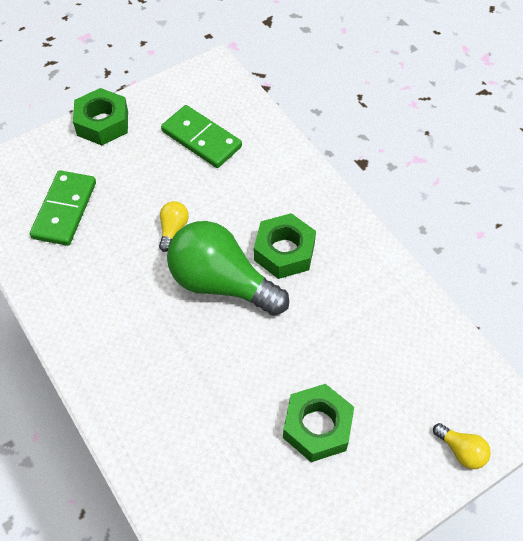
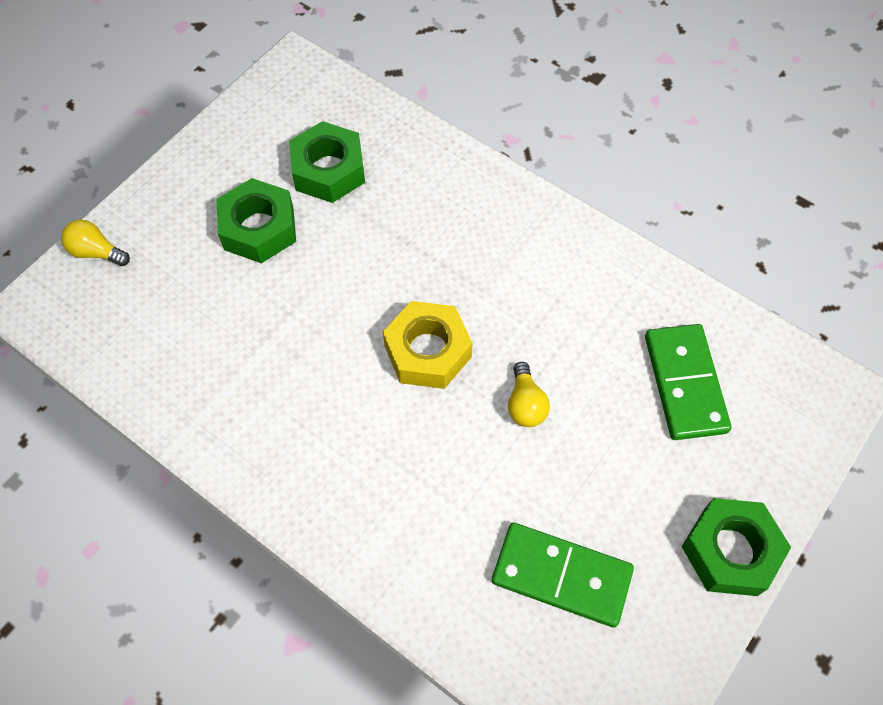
camera: 160 degrees right, 5 degrees up
green light bulb [167,221,289,316] -> yellow nut [383,301,473,389]
green nut [254,213,316,279] -> green nut moved to [289,121,365,203]

